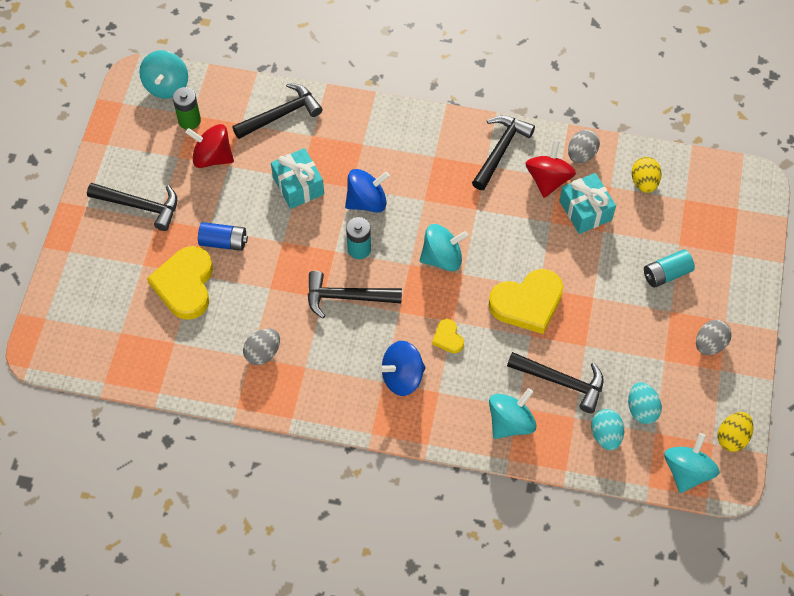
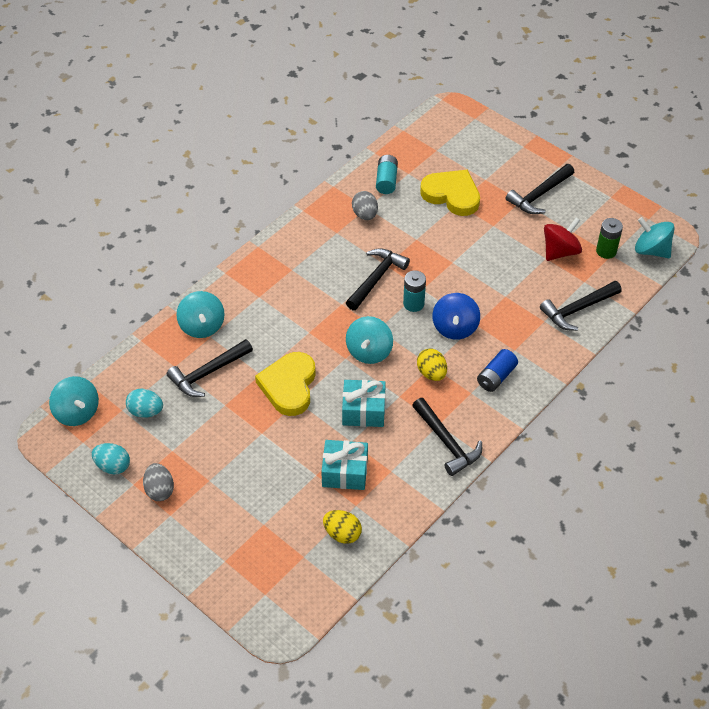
camera: 120 degrees right, 10 degrees down
blue battery [198,222,248,251] -> blue battery moved to [477,349,518,392]
black hammer [232,83,323,139] -> black hammer turned 60 degrees clockwise [540,281,622,331]
turquoise gift [271,148,324,209] -> turquoise gift moved to [342,380,386,427]
blue spinning top [378,341,426,396] -> none
yellow heart [432,319,464,353] -> none
red spinning top [526,140,576,198] -> none
grey egg [568,130,600,163] -> none
turquoise egg [591,409,624,450] -> turquoise egg moved to [92,443,130,474]
turquoise battery [644,249,695,288] -> turquoise battery moved to [376,155,398,194]
yellow egg [718,412,753,452] -> yellow egg moved to [417,348,447,381]

